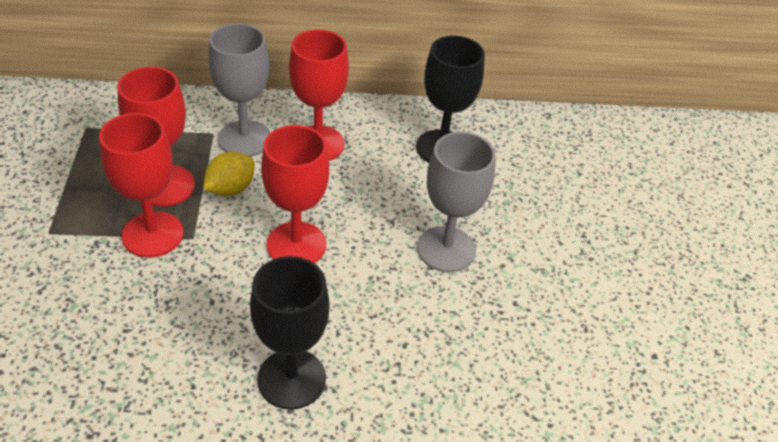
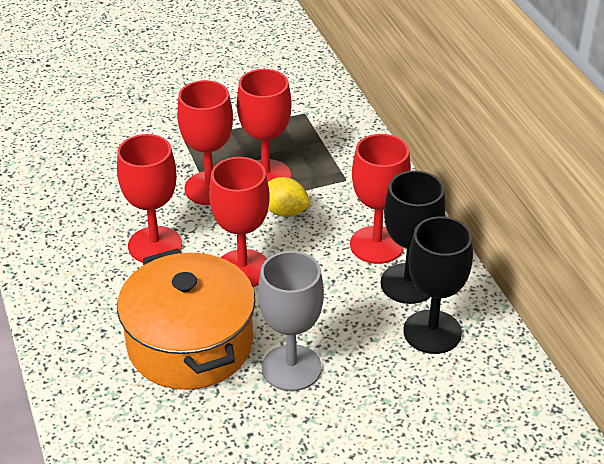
camera: 75 degrees right, 5 degrees down
grey goblet [209,24,271,157] -> none
black goblet [250,256,329,409] -> black goblet moved to [380,170,446,304]
none -> red goblet [117,134,182,263]
none -> orange pot [117,248,255,390]

